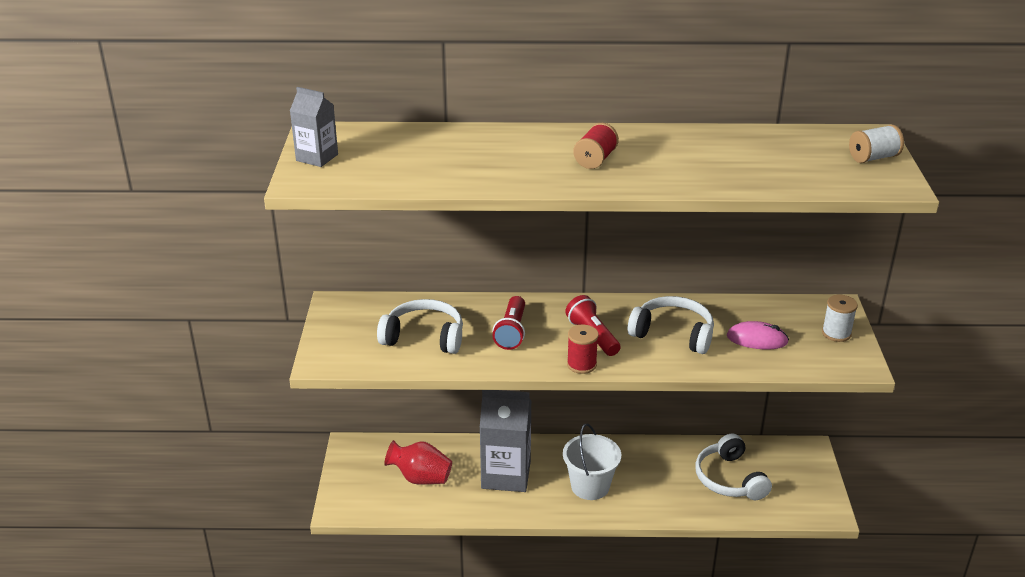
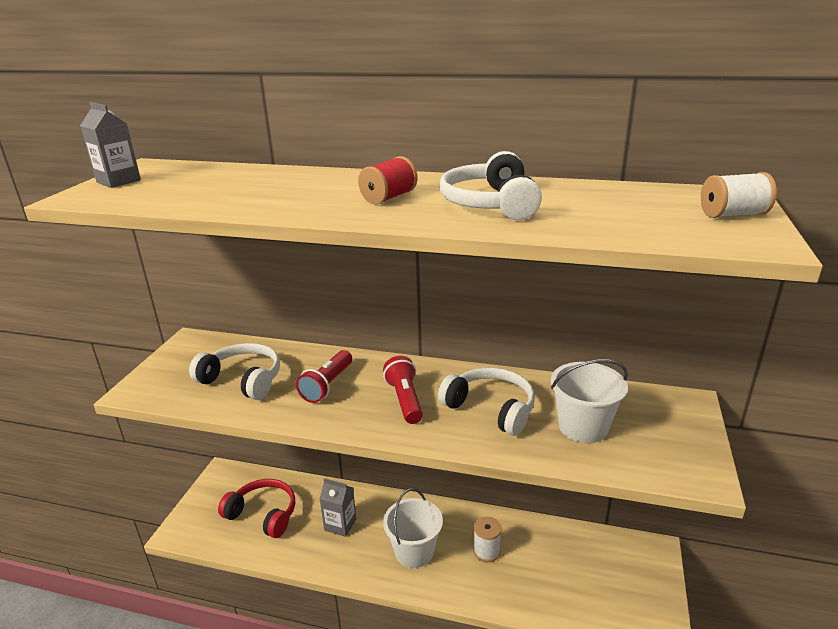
camera: 15 degrees right, 5 degrees down
red vase [384,440,452,485] -> red headphones [218,479,295,538]
grey carton [480,390,532,492] -> grey carton [320,478,356,537], size x0.56
red spool [567,325,599,374] -> none
white headphones [695,433,772,500] -> white headphones moved to [439,151,542,220]
pink mouse [727,321,789,350] -> white bucket [551,359,628,443]
white spool [822,295,858,342] -> white spool moved to [473,517,502,562]

